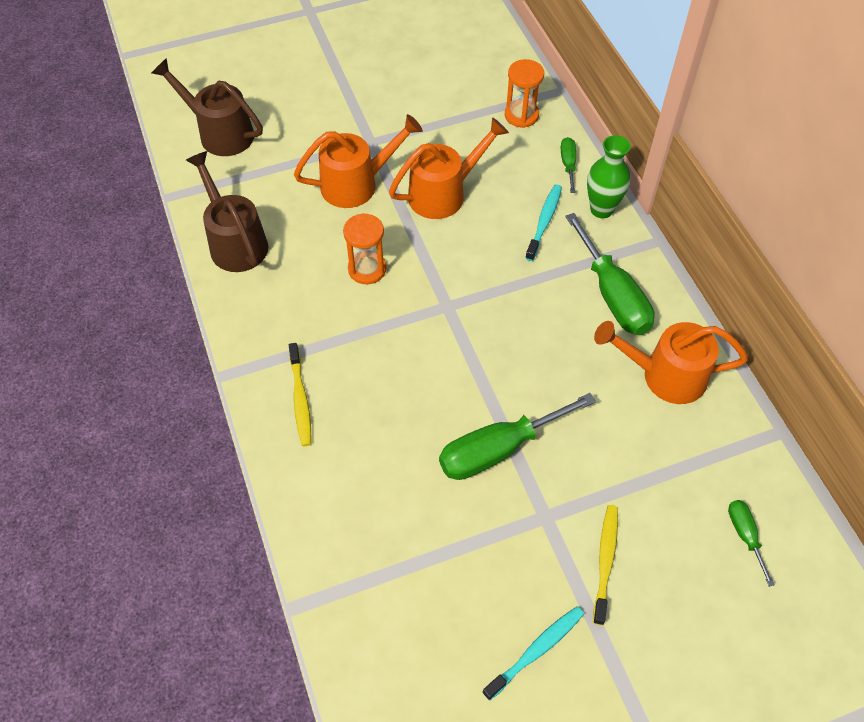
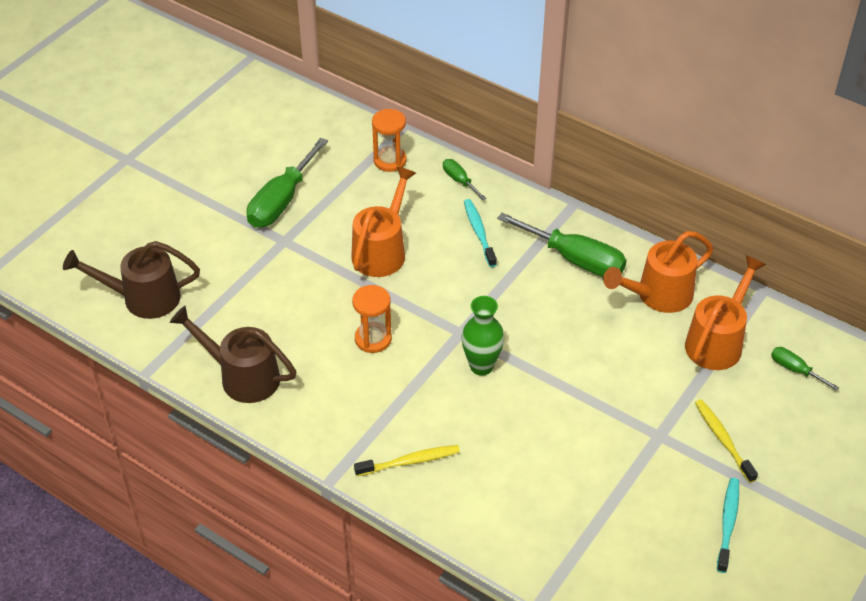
camera: 35 degrees left, 10 degrees down
yellow toothbrush [289,343,311,446] -> yellow toothbrush turned 60 degrees counterclockwise [354,445,460,476]
orange watering can [294,114,423,208] -> orange watering can moved to [685,255,766,370]
green screwdriver [439,393,596,480] -> green screwdriver moved to [247,138,328,228]
green vase [587,135,631,218] -> green vase moved to [462,296,504,376]

